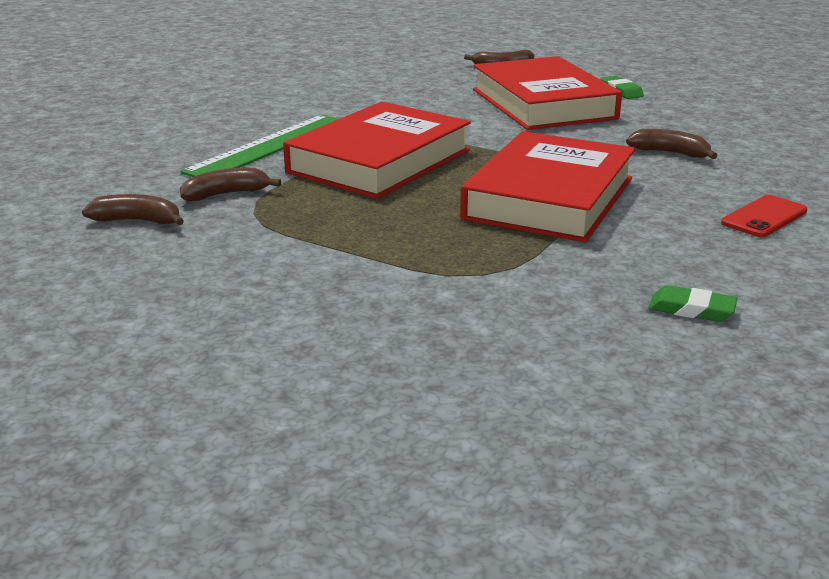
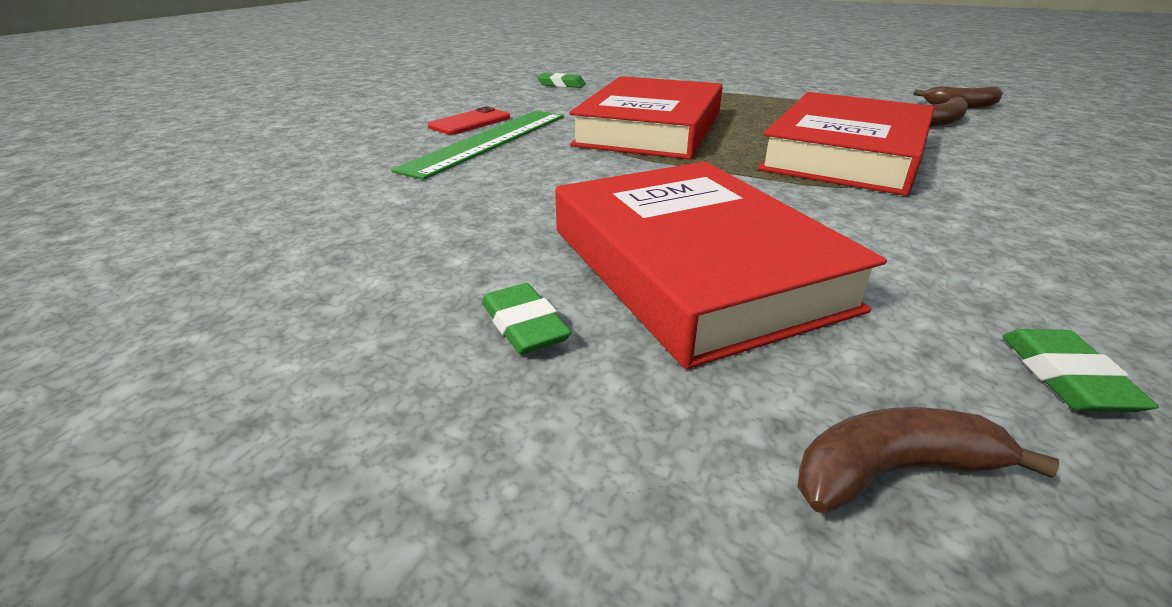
camera: 175 degrees right, 5 degrees up
green ruler [180,115,338,177] -> green ruler moved to [391,111,564,180]
brown banana [626,129,717,159] -> none
none -> green eraser [1002,329,1159,412]

